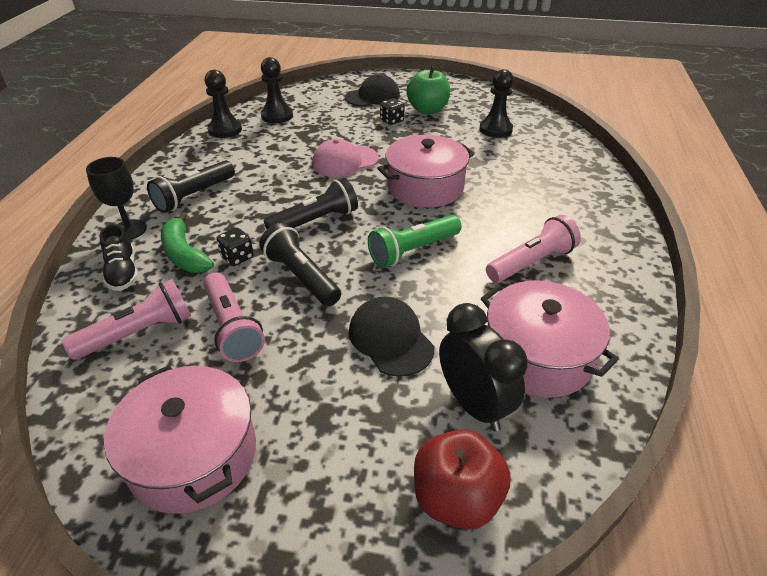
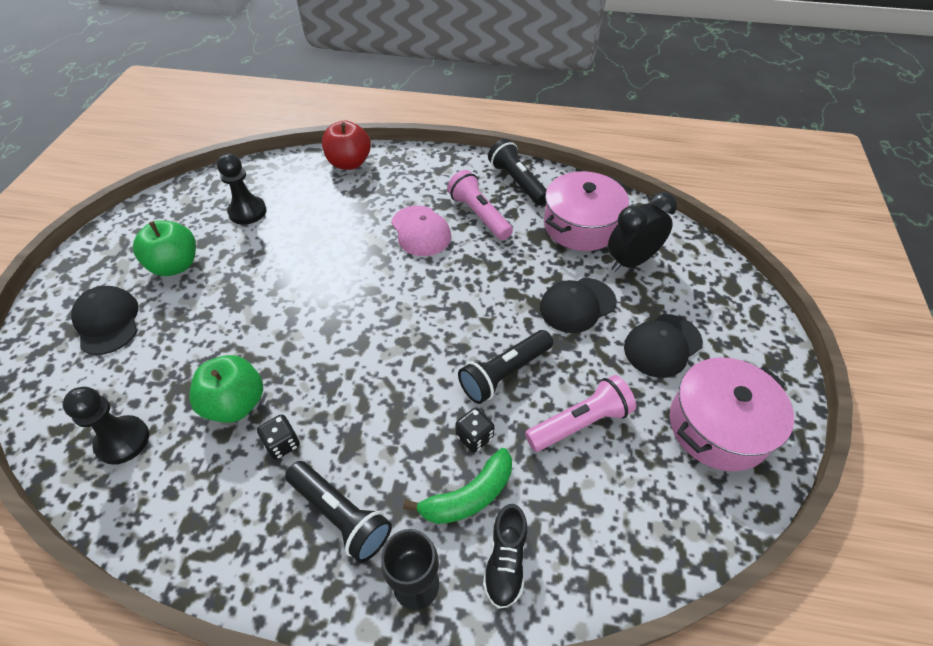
camera: 90 degrees left, 10 degrees up
pink flashlight [62,279,191,360] -> none
black shoe [99,224,138,291] -> black shoe turned 120 degrees clockwise [483,504,527,609]
black pawn [205,70,242,138] -> none
black flashlight [264,178,358,229] -> black flashlight moved to [488,139,547,205]
pink cap [312,139,379,177] -> pink cap moved to [391,206,451,256]
green flashlight [368,215,462,268] -> none
pink pot [378,135,475,208] -> none
black dice [380,98,405,125] -> black dice moved to [257,414,300,460]
red apple [414,429,511,529] -> red apple moved to [322,121,371,170]
none -> green apple [190,355,263,423]
none -> black cap [624,314,703,378]

